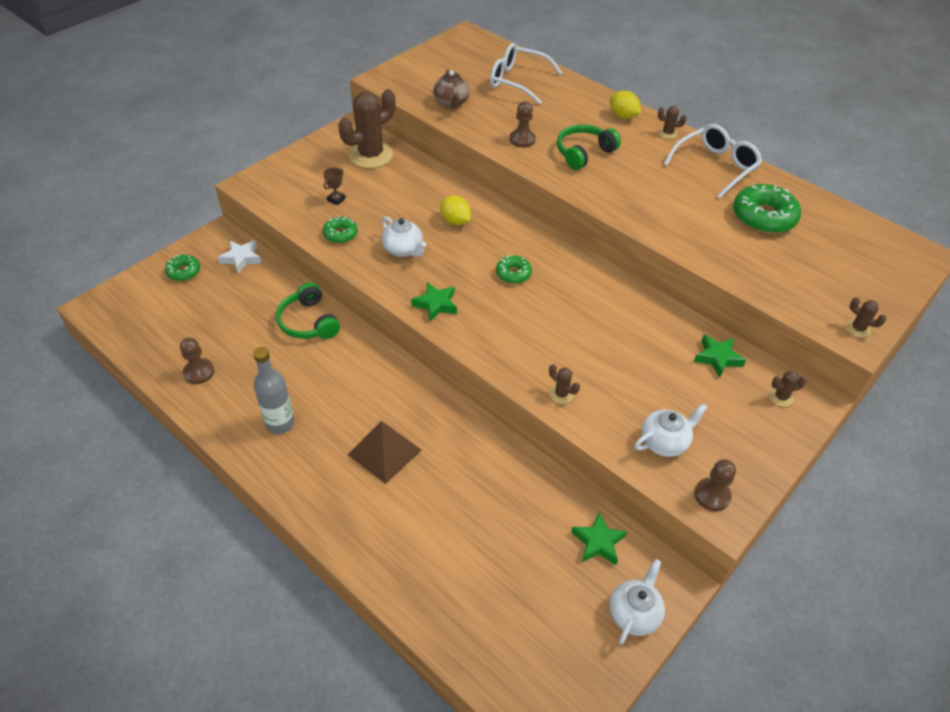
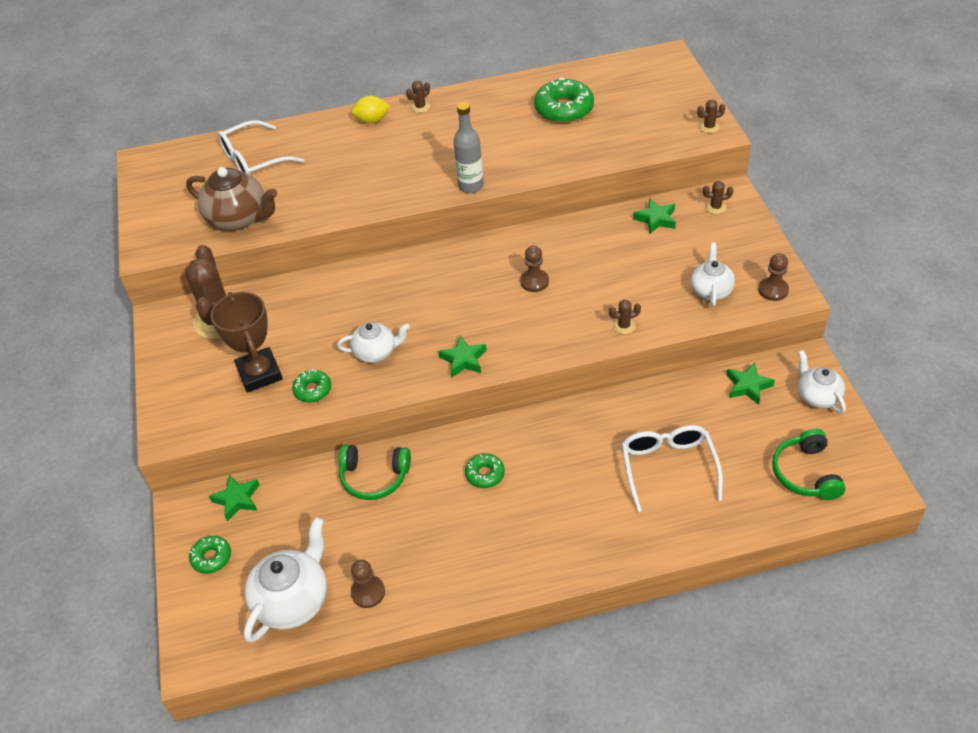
camera: 50 degrees left, 0 degrees up
white star [218,240,261,274] -> green star [209,474,259,522]
grey bottle [253,347,295,434] -> grey bottle moved to [453,102,484,193]
brown trophy [323,167,346,205] -> brown trophy [211,292,283,393], size x2.44
brown pyramid [348,421,422,484] -> none
brown teapot [433,70,470,108] -> brown teapot [186,167,277,230], size x1.60
yellow lemon [440,195,471,225] -> none
green donut [496,255,532,284] -> green donut moved to [465,453,505,488]
brown pawn [510,101,536,147] -> brown pawn moved to [520,246,549,292]
green headphones [557,125,621,170] -> green headphones moved to [772,429,846,500]
white glasses [664,124,762,199] -> white glasses moved to [622,425,723,512]
brown cactus [769,371,807,407] -> brown cactus turned 60 degrees clockwise [703,181,733,214]
none -> white teapot [244,517,327,643]

